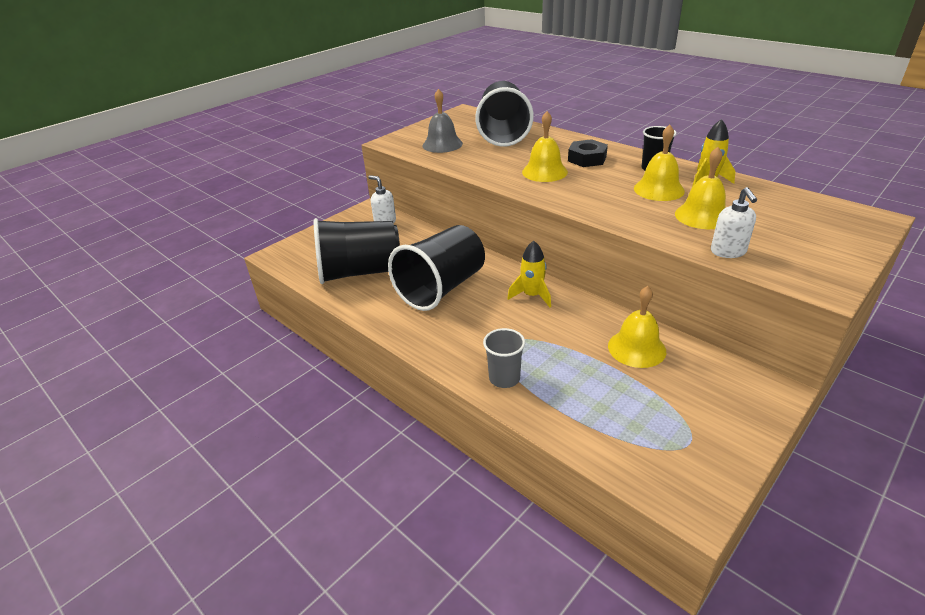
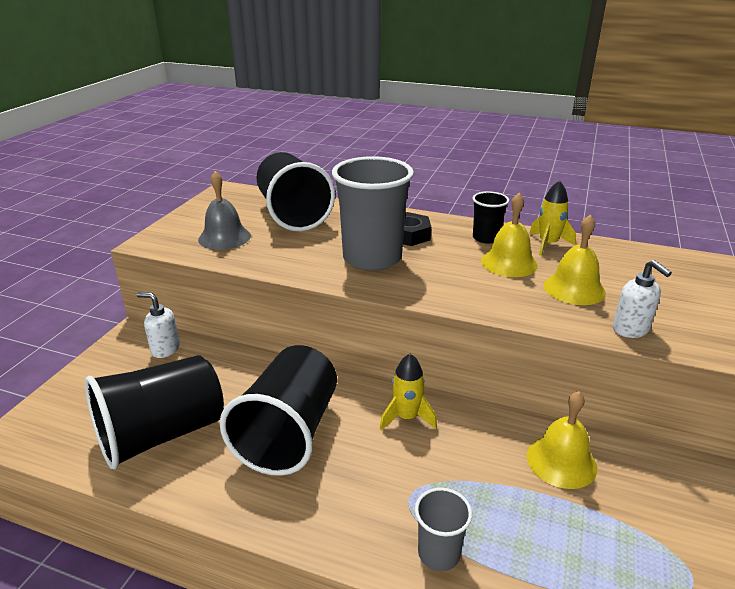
camera: 25 degrees left, 5 degrees down
yellow bell [522,111,568,182] -> grey cup [332,156,414,271]

